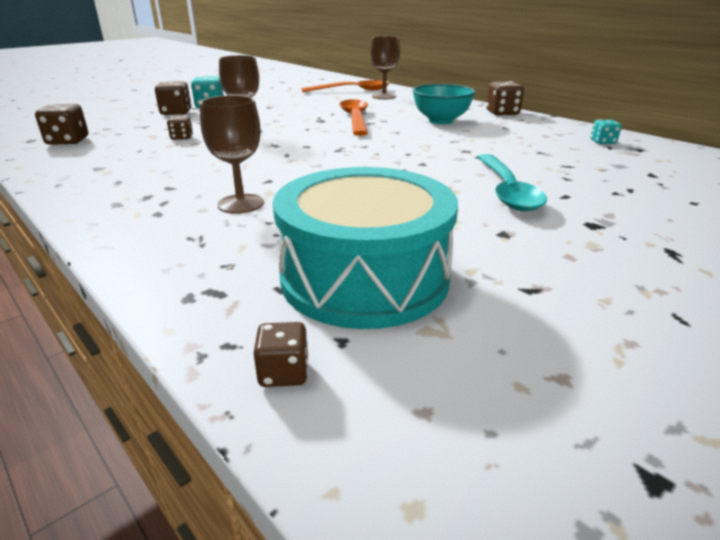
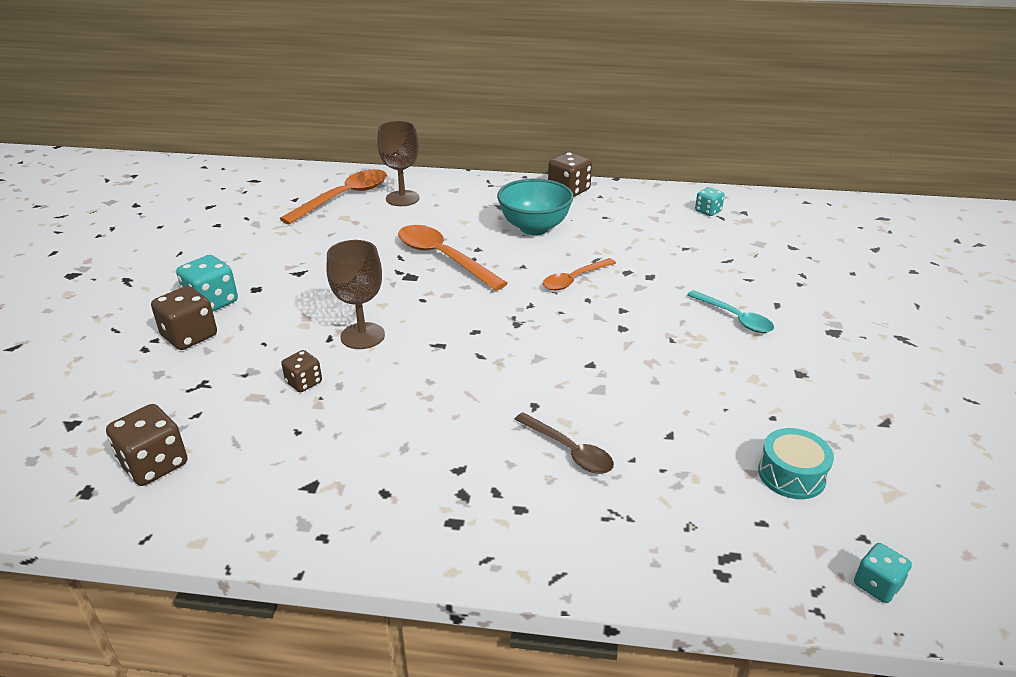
camera: 40 degrees left, 5 degrees up
brown goblet [200,95,264,214] -> brown spoon [514,412,614,474]
brown dice [254,322,308,387] -> turquoise dice [854,543,912,603]
turquoise drum [273,167,458,329] -> turquoise drum [758,428,834,499], size x0.43
turquoise spoon [478,154,547,211] -> turquoise spoon [687,290,774,333], size x0.61
none -> orange spoon [543,258,616,290]

